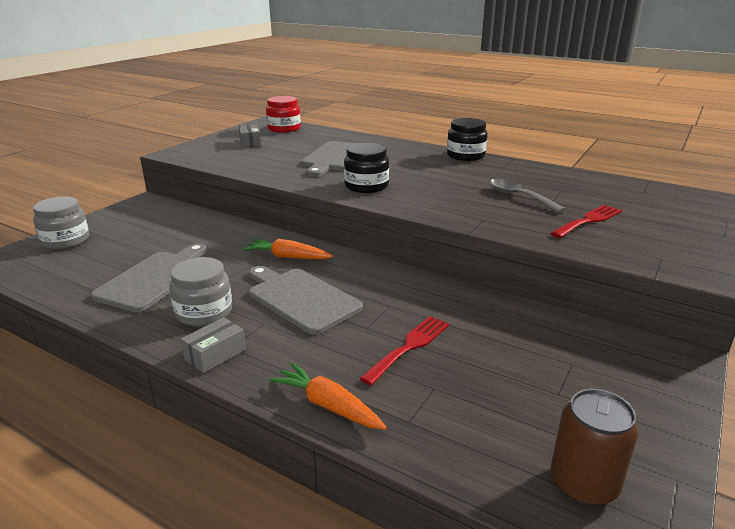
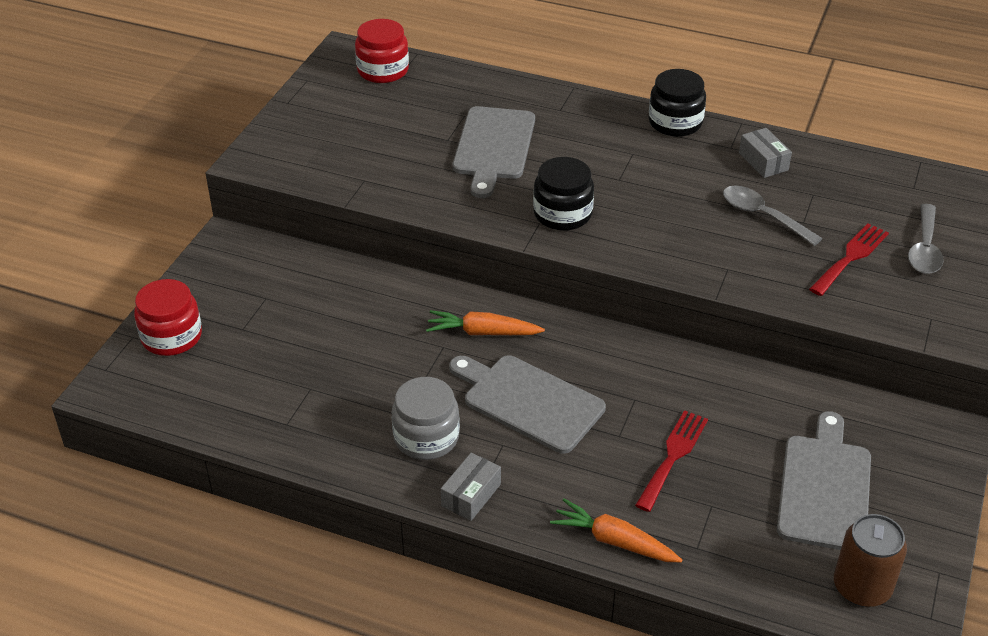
camera: 10 degrees left, 15 degrees up
grey jar [33,196,89,250] -> red jar [134,279,202,356]
grey cutting board [91,243,207,312] -> grey cutting board moved to [777,411,871,550]
grey box [238,124,261,148] -> grey box moved to [739,128,792,178]
none -> grey spoon [908,204,944,274]

